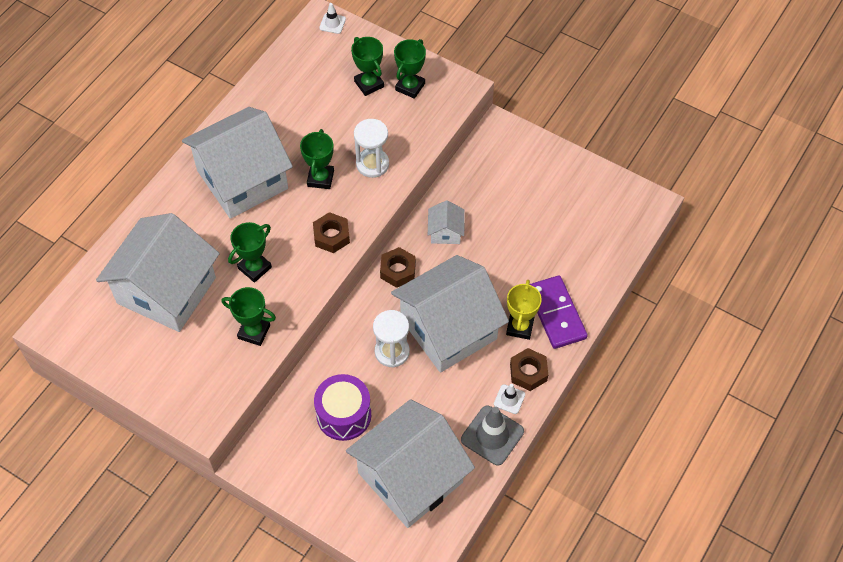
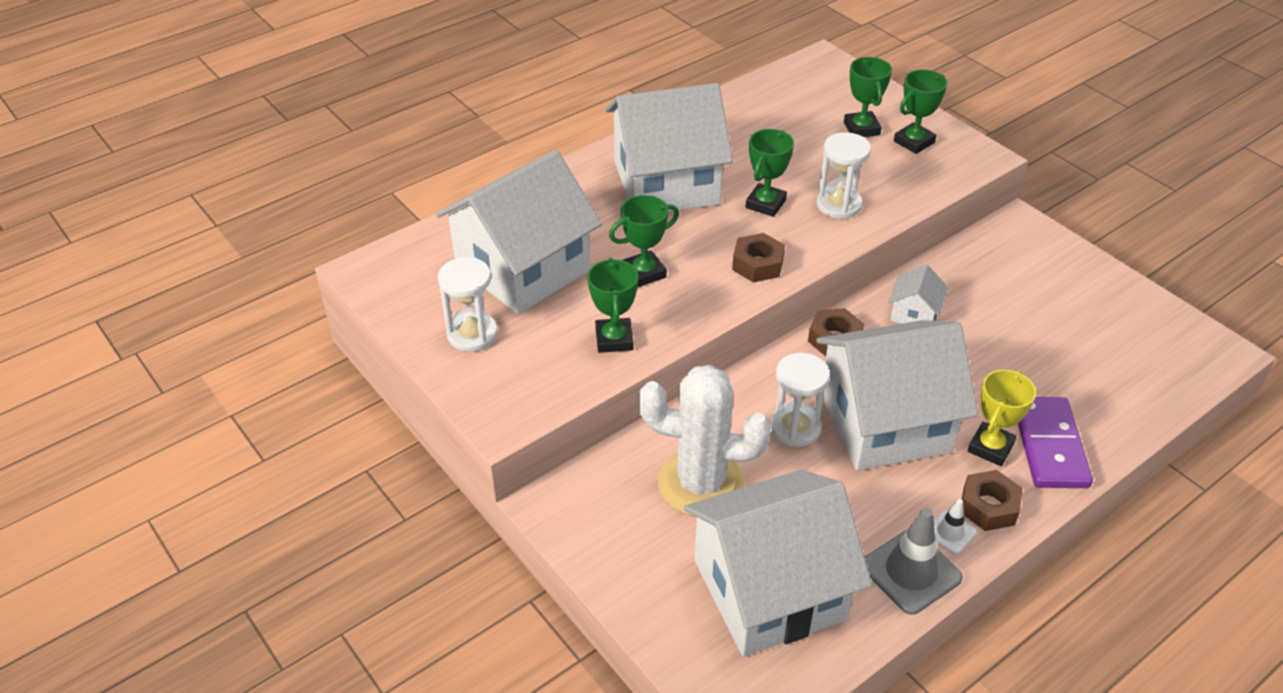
camera: 20 degrees right, 15 degrees down
green trophy [221,287,276,346] -> green trophy turned 45 degrees clockwise [588,258,638,353]
purple drum [314,374,371,441] -> white cactus [639,365,771,517]
white traffic cone [319,3,346,34] -> none
none -> white hourglass [438,257,498,352]

